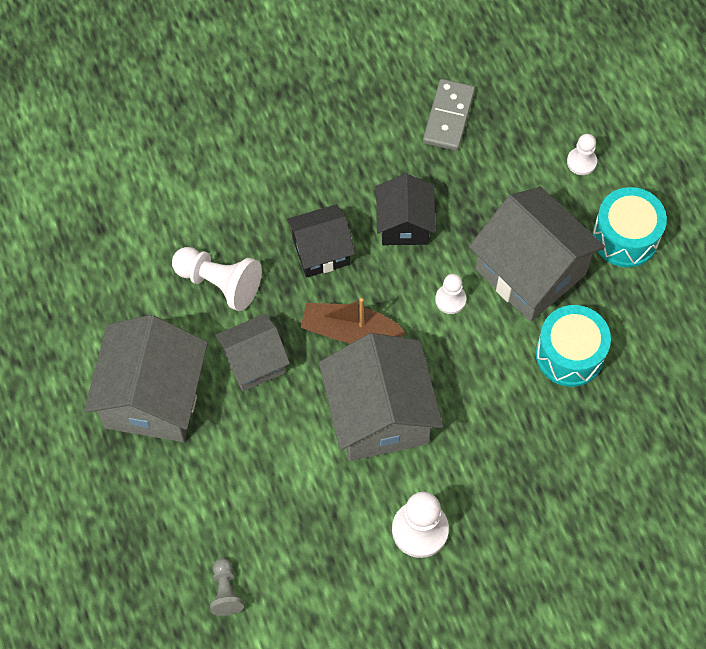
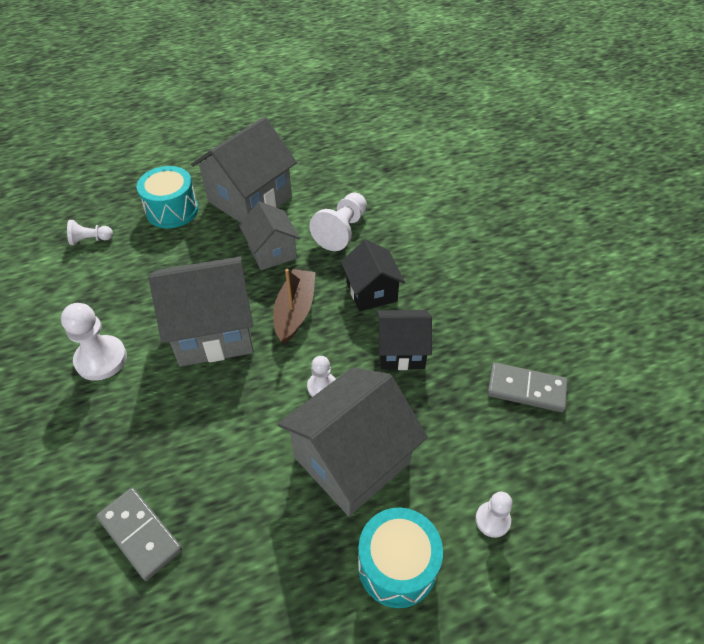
camera: 90 degrees right, 15 degrees down
grey house [84,315,208,442] -> grey house turned 60 degrees counterclockwise [191,117,297,223]
grey pawn [210,558,244,616] -> white pawn [67,220,113,245]
turquoise drum [536,305,611,387] -> turquoise drum moved to [137,166,199,228]
none -> grey domino [96,488,182,581]

